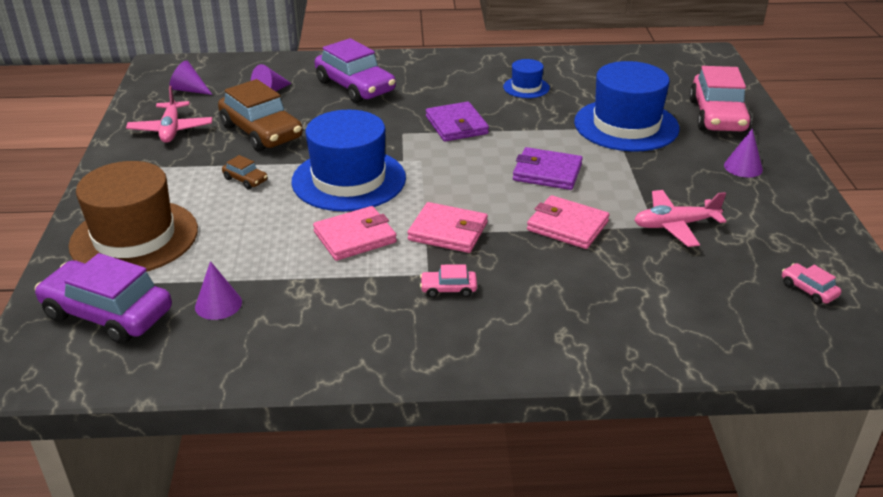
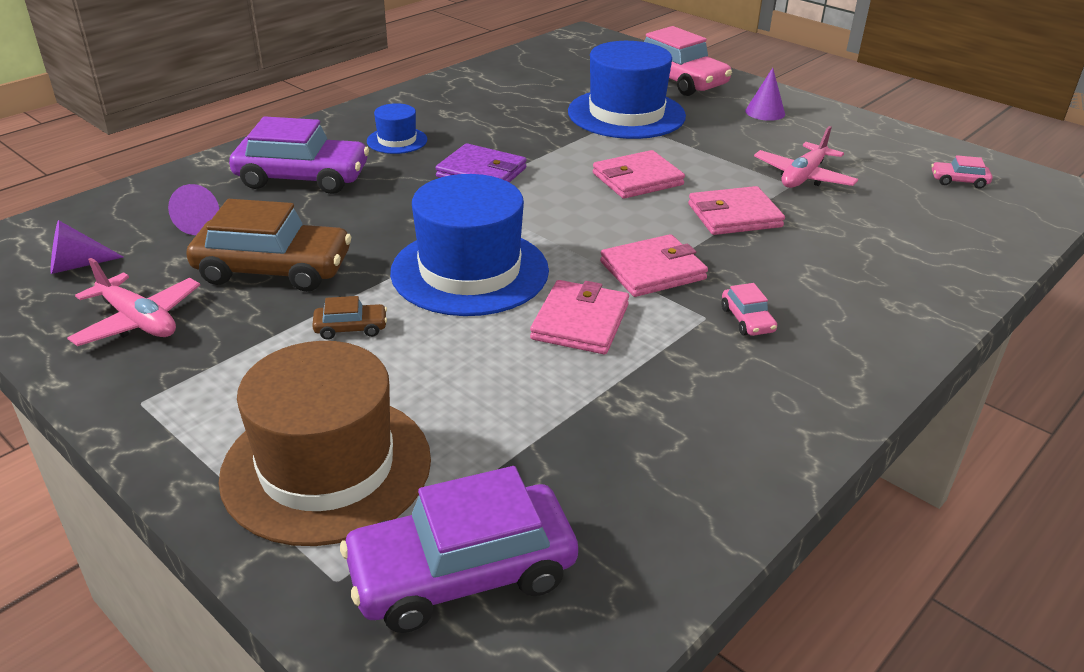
camera: 45 degrees left, 0 degrees up
purple cone [195,261,242,320] -> none
pink car [420,264,477,298] -> pink car turned 60 degrees counterclockwise [721,283,777,336]
blue hat [503,59,550,98] -> blue hat moved to [367,103,427,154]
purple wallet [513,147,583,190] -> pink wallet [593,150,685,199]

